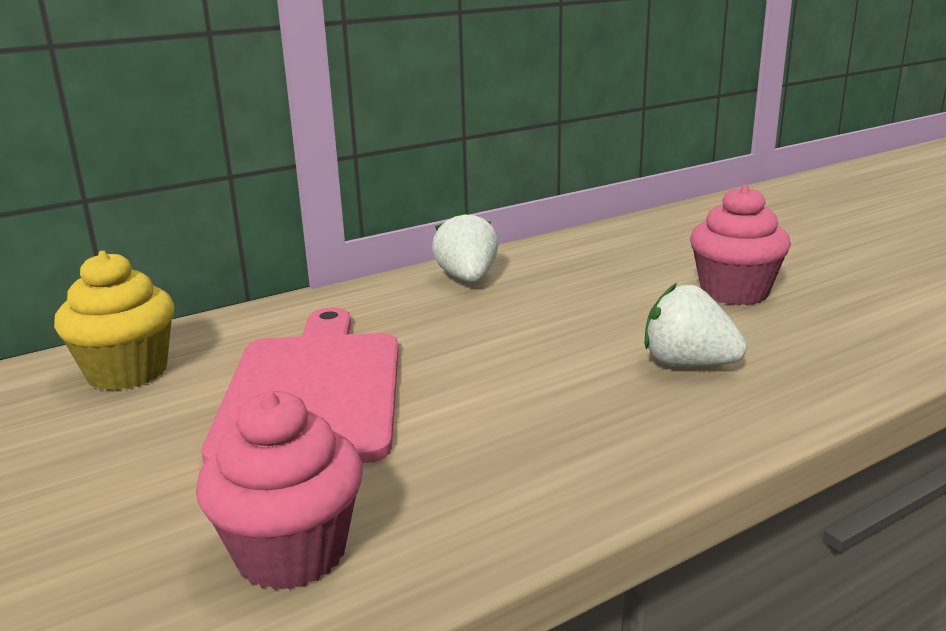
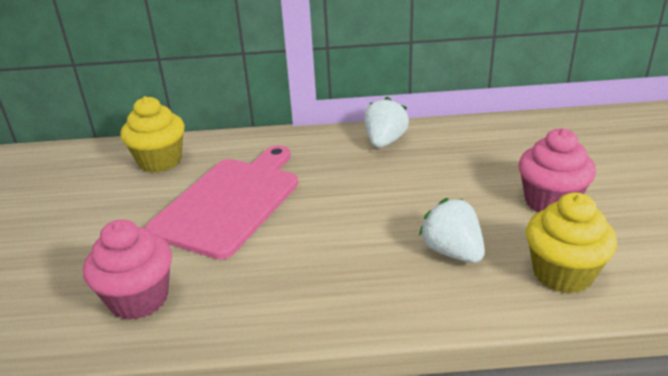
camera: 30 degrees right, 10 degrees up
none -> yellow cupcake [526,193,617,294]

